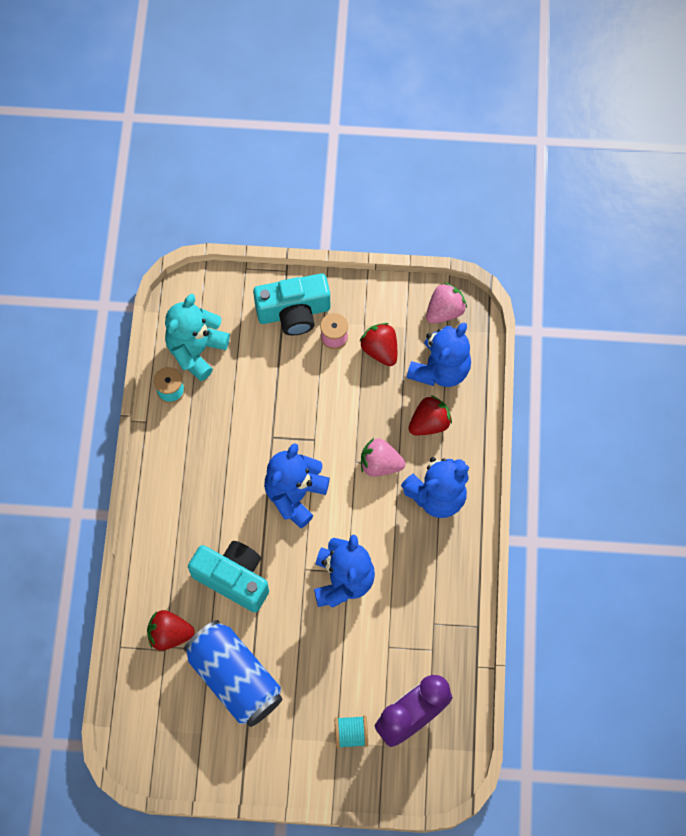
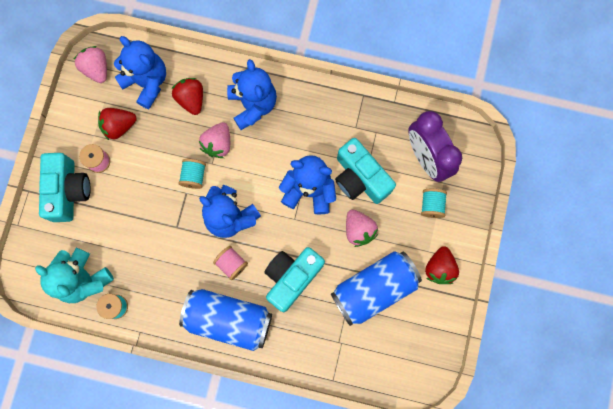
camera: 80 degrees left, 10 degrees up
red strawberry [147,610,195,651] -> red strawberry moved to [425,246,459,284]
none -> turquoise spool [178,159,206,189]
none -> blue can [179,289,272,351]
none -> pink spool [213,246,248,280]
none -> turquoise camera [335,138,396,204]
none -> pink strawberry [346,209,378,247]

